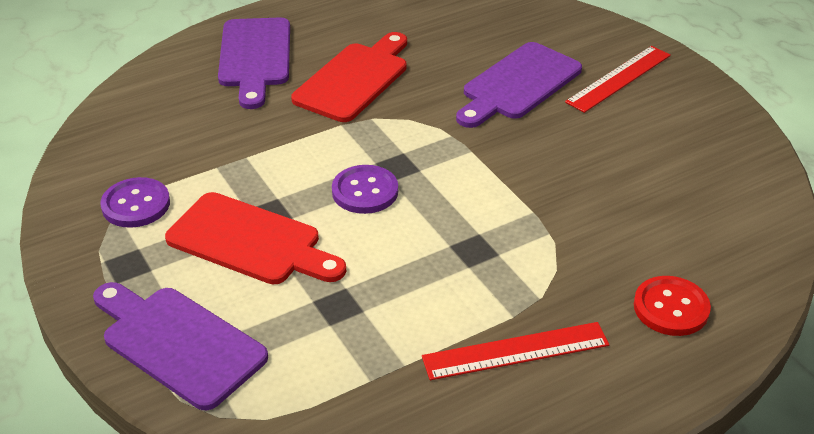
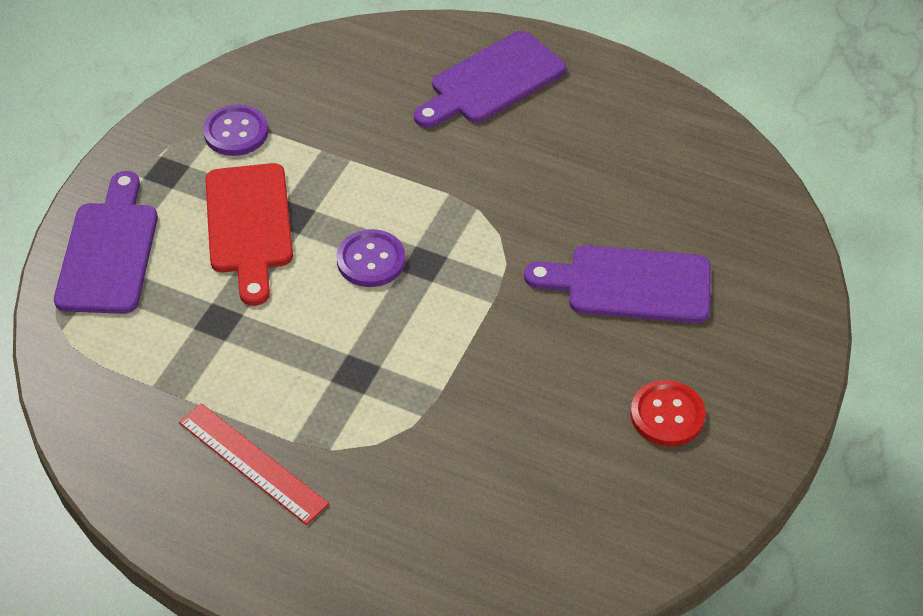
camera: 55 degrees right, 10 degrees up
red cutting board [291,32,407,122] -> none
red ruler [565,46,671,113] -> none
red button [634,276,711,336] -> red button moved to [630,380,706,446]

